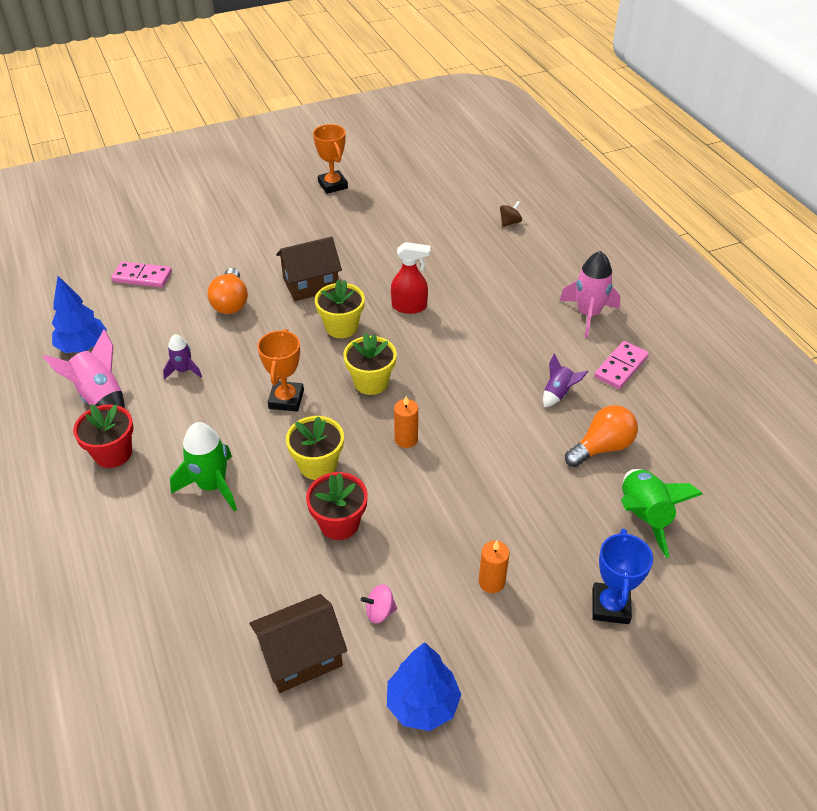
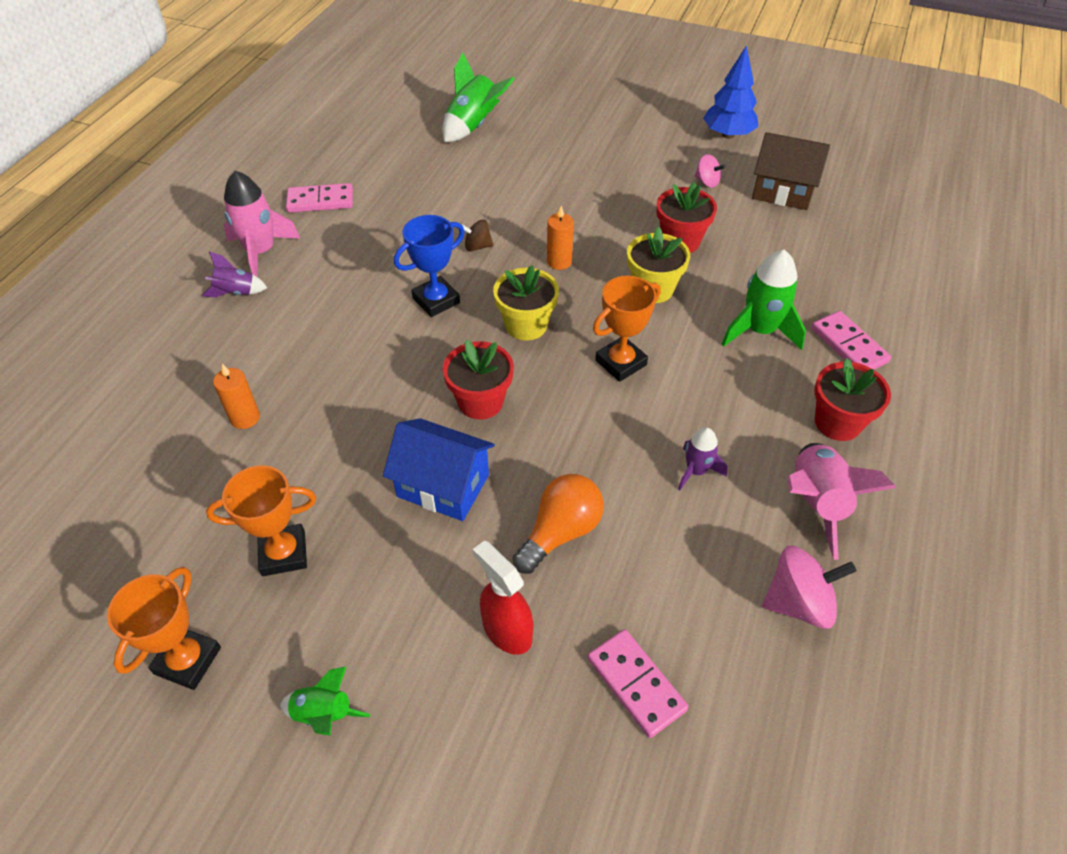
camera: 135 degrees left, 5 degrees up
blue tree [52,276,107,353] -> pink spinning top [762,546,857,629]
brown house [276,237,342,301] -> blue house [383,418,495,521]
yellow flower pot [315,279,365,338] -> red flower pot [443,340,514,419]
red spray bottle [391,242,431,314] -> red spray bottle moved to [473,540,533,655]
orange candle [479,541,510,593] -> orange candle moved to [213,364,260,429]
brown spinning top [500,201,522,227] -> brown spinning top moved to [461,220,493,252]
purple rocket [543,353,588,408] -> purple rocket moved to [202,251,267,298]
orange light bulb [565,405,638,467] -> none
blue trophy [592,528,653,624] -> blue trophy moved to [394,215,465,317]
none -> orange trophy [206,465,316,576]
none -> green rocket [280,666,370,736]
none -> pink domino [811,311,891,370]

